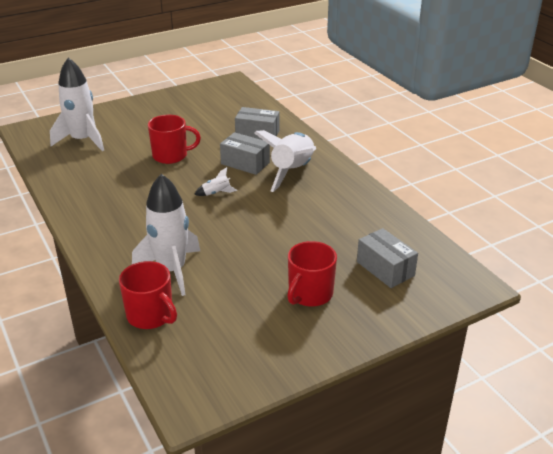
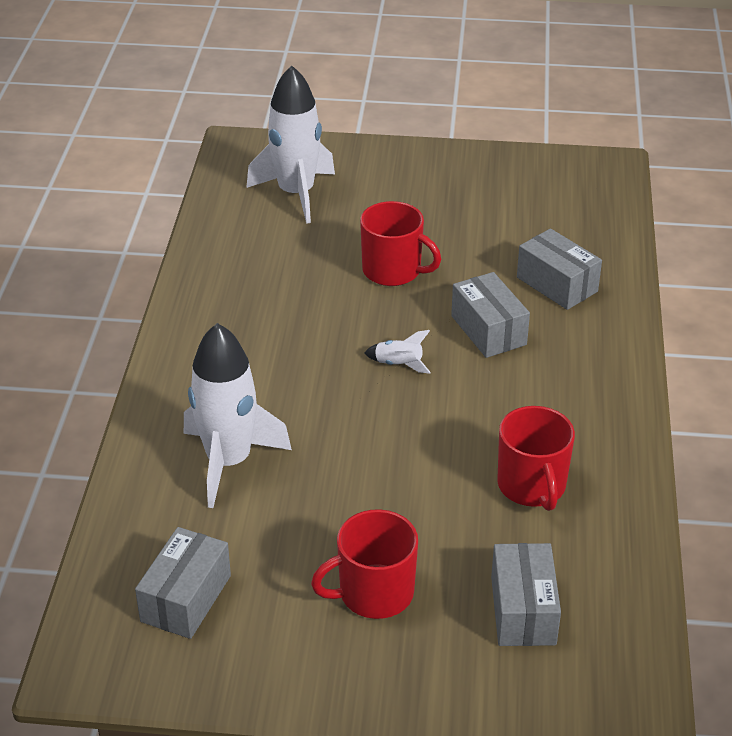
camera: 35 degrees right, 5 degrees up
red mug [119,261,177,329] -> red mug moved to [497,406,575,511]
white rocket [254,130,316,192] -> none
none -> grey box [135,527,231,639]

